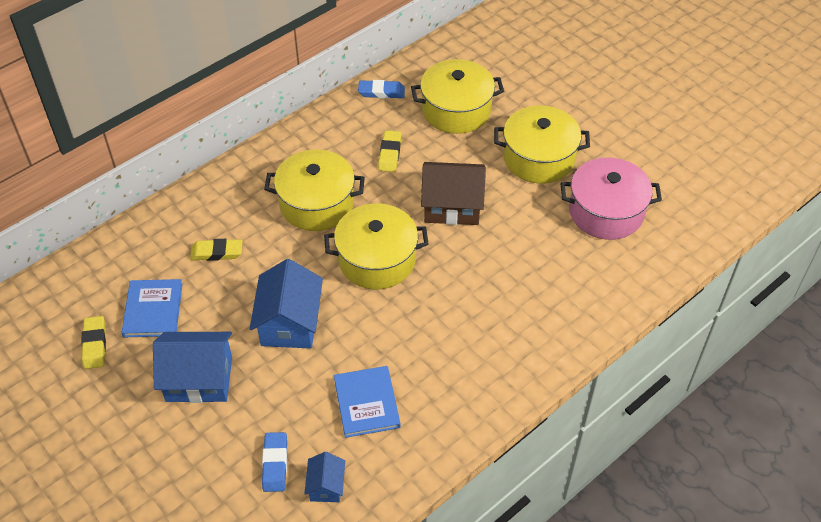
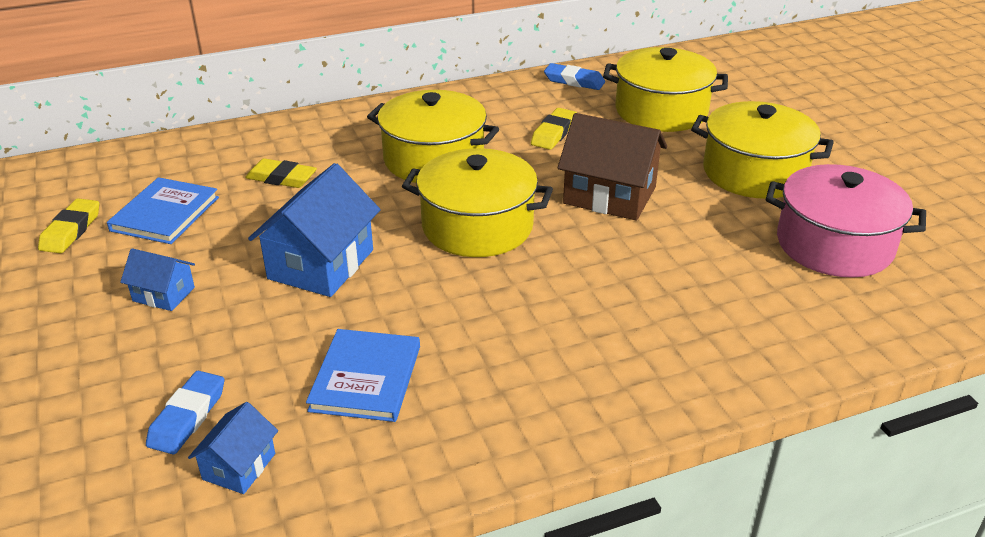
camera: 20 degrees right, 15 degrees down
blue house [153,332,232,403] -> blue house [120,248,195,311], size x0.53

